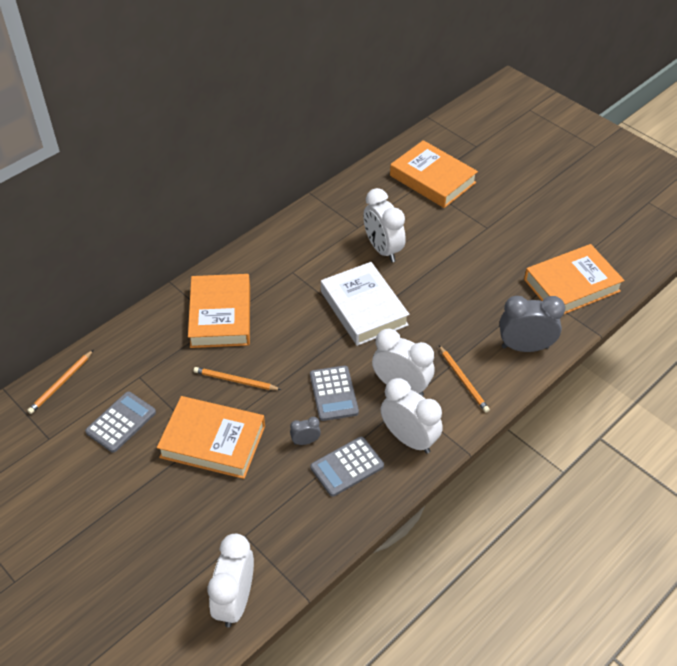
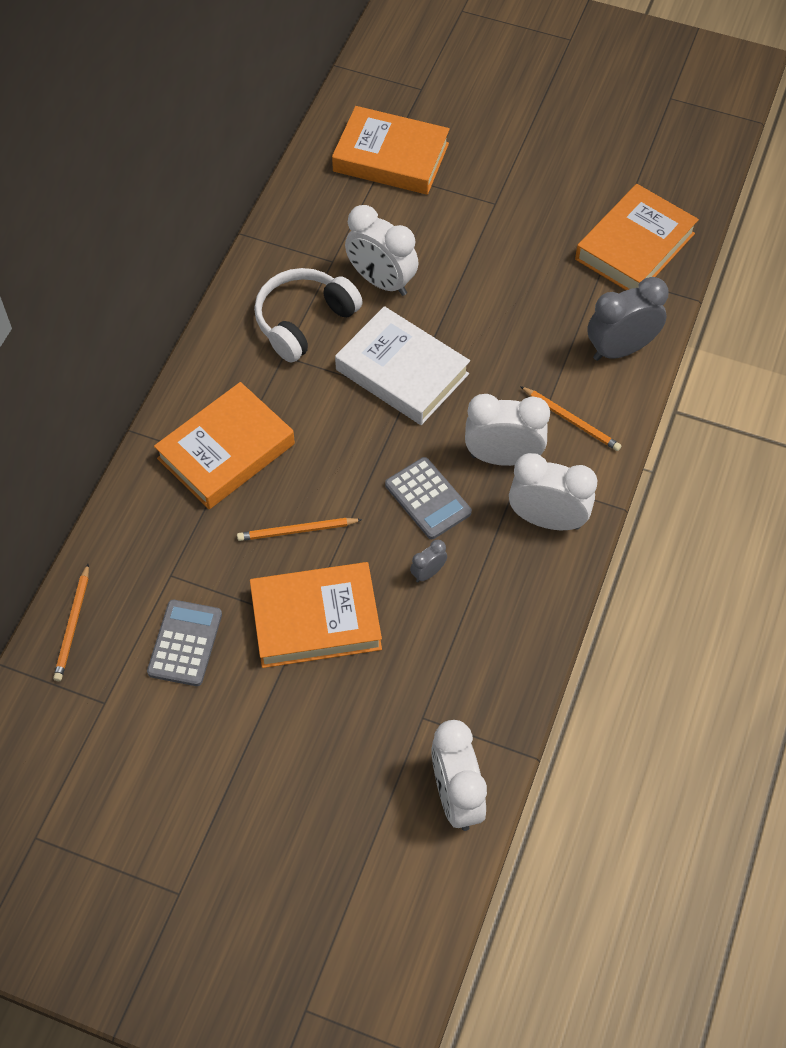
camera: 25 degrees left, 10 degrees up
orange book [188,274,250,348] -> orange book turned 75 degrees clockwise [154,382,295,509]
grey calculator [310,437,384,497] -> none
none -> white headphones [254,268,363,363]

